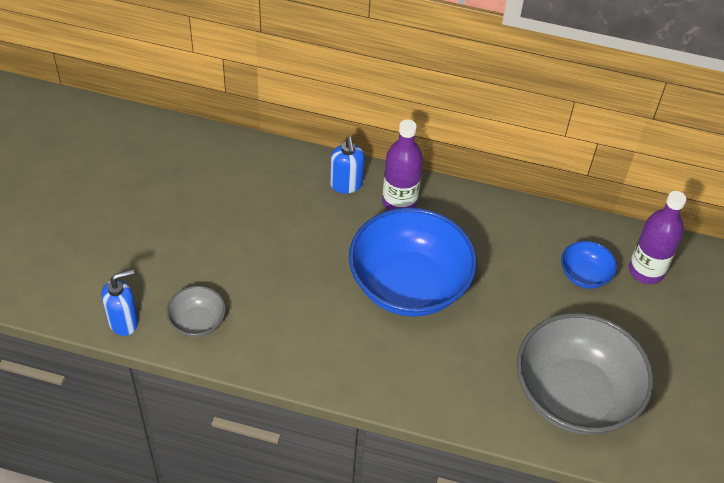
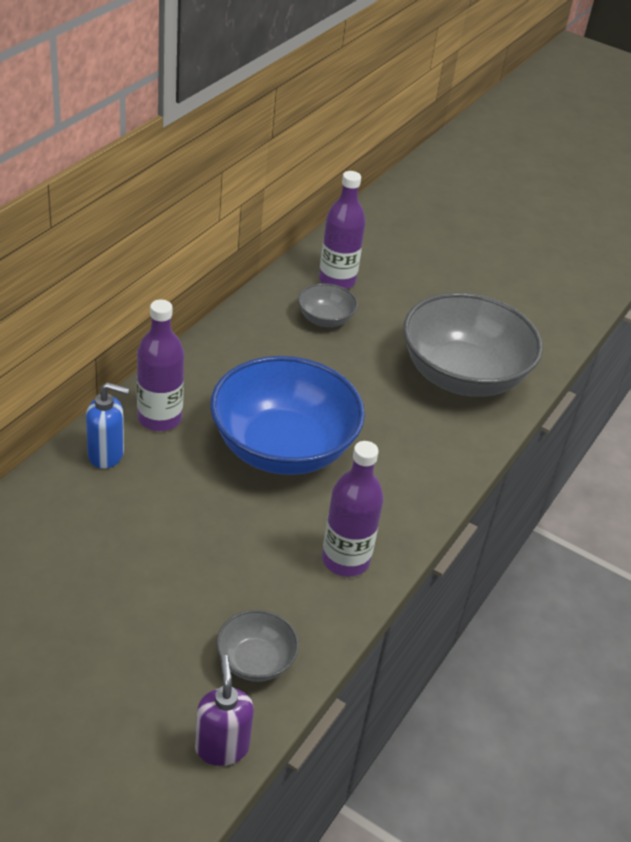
camera: 75 degrees left, 10 degrees down
blue soap dispenser [102,269,138,336] -> purple soap dispenser [195,655,254,766]
blue bowl [561,241,617,289] -> grey bowl [298,283,358,327]
none -> purple bottle [322,441,384,577]

